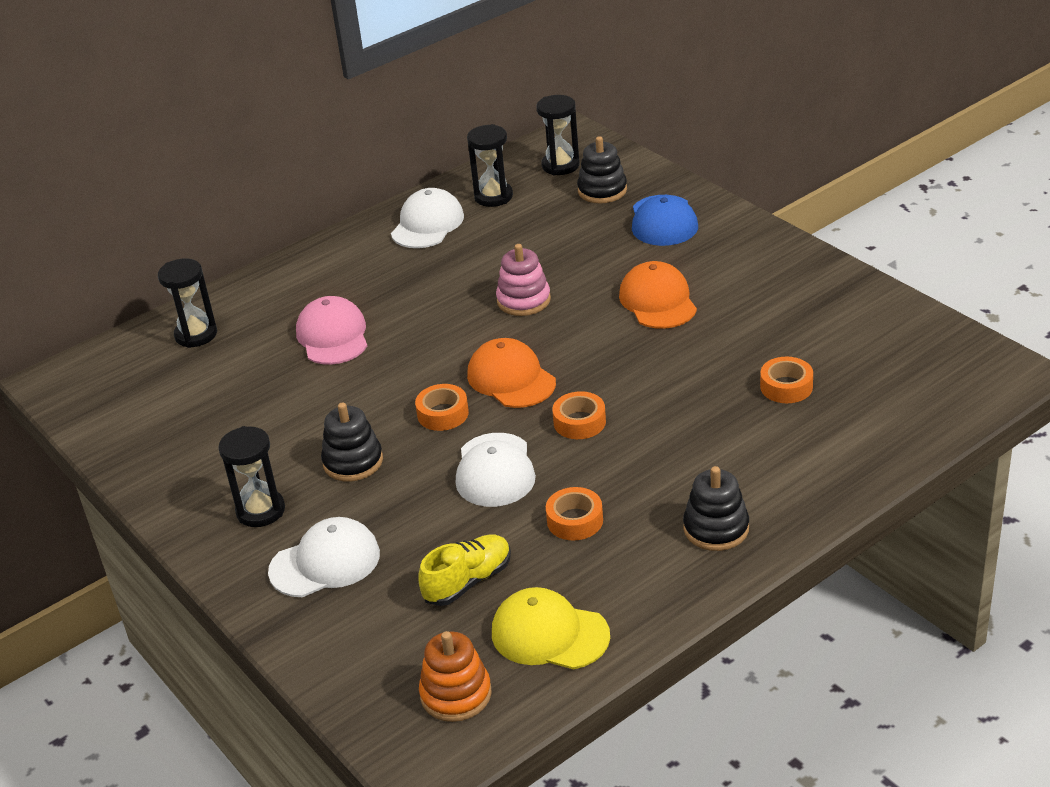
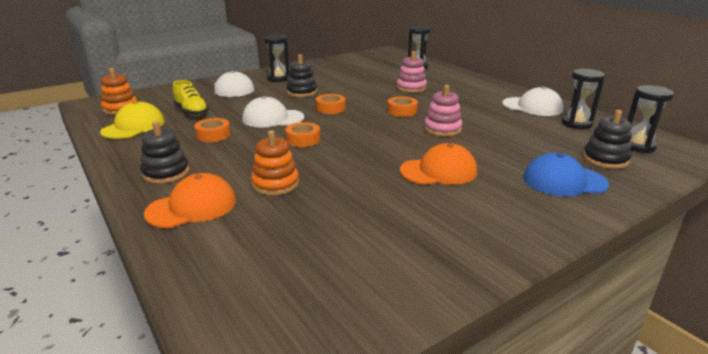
camera: 90 degrees right, 10 degrees down
pink cap [296,296,367,365] -> pink stacking toy [396,51,427,93]
orange cap [467,338,556,408] -> orange cap moved to [144,173,236,228]
orange tape [760,357,813,403] -> orange tape moved to [387,96,418,117]
none -> orange stacking toy [251,130,299,196]

